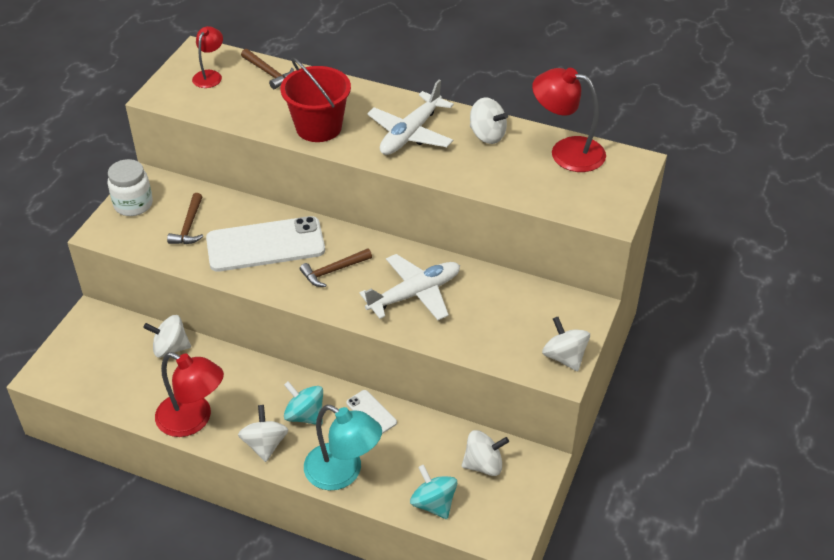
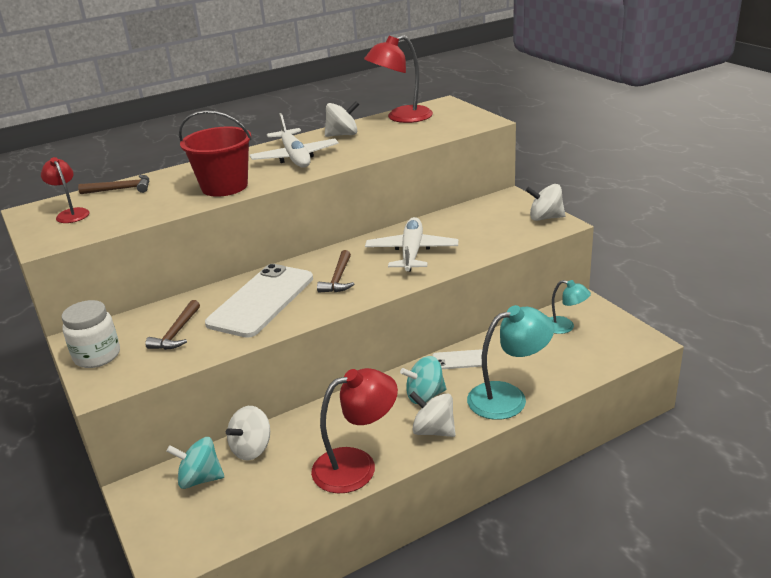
camera: 50 degrees left, 15 degrees down
brown hammer [167,193,203,244] -> brown hammer turned 60 degrees clockwise [145,300,200,350]
turquoise spinning top [410,465,457,519] -> turquoise spinning top moved to [166,437,224,489]
white spinning top [462,430,509,476] -> turquoise lamp [550,280,591,334]

